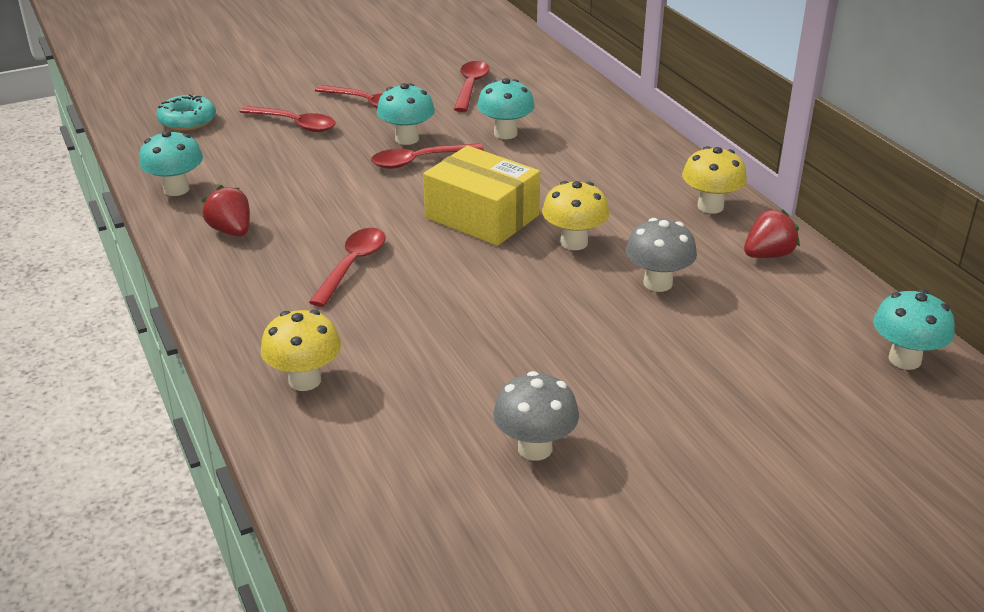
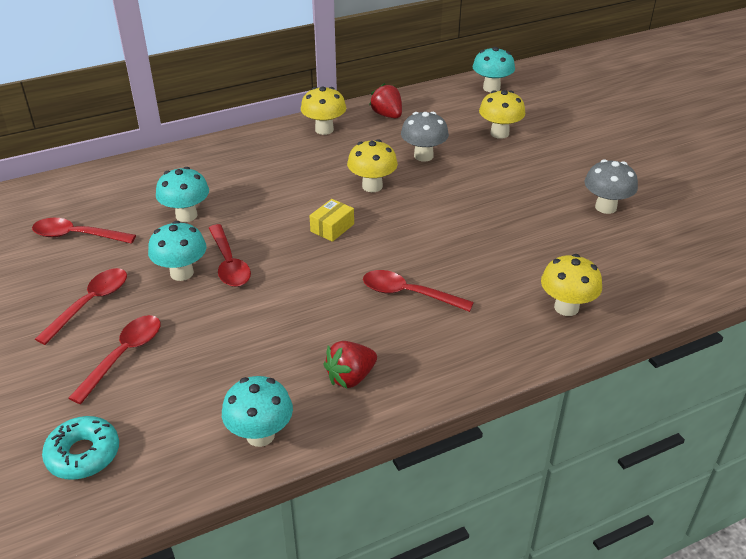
camera: 90 degrees left, 5 degrees up
yellow box [423,146,540,246] -> yellow box [310,199,354,242], size x0.48
none -> yellow mushroom [479,90,525,139]

